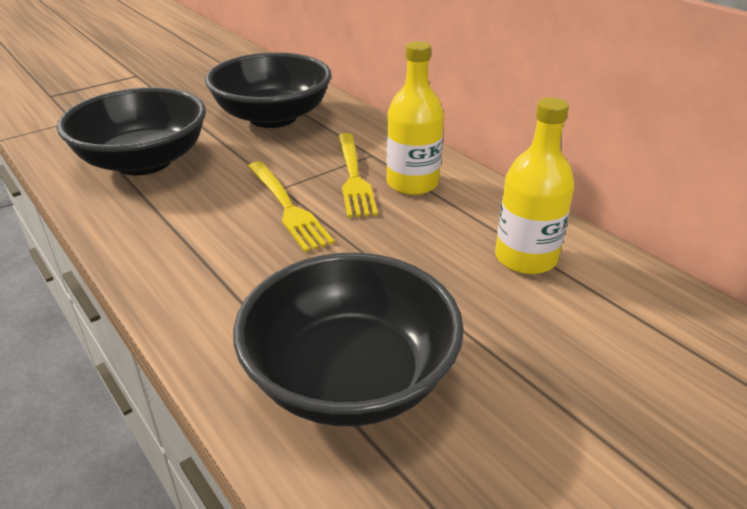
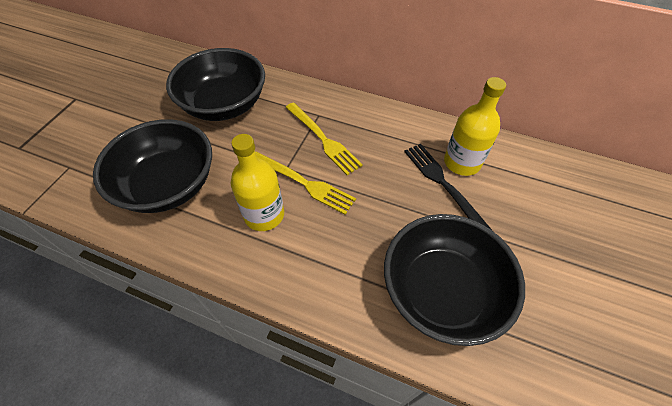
camera: 30 degrees left, 20 degrees up
yellow bottle [386,41,444,195] -> yellow bottle moved to [231,134,284,231]
none -> black fork [404,144,492,230]

